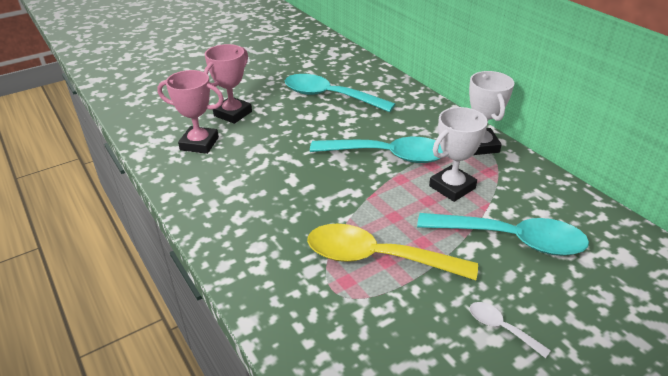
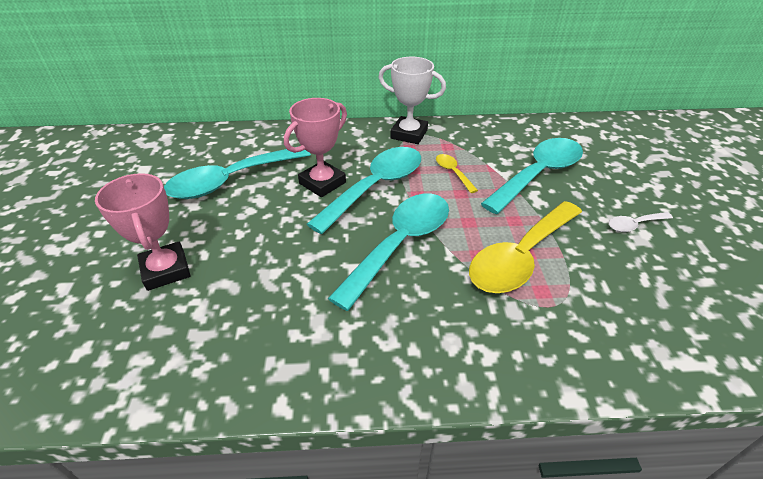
camera: 60 degrees left, 5 degrees up
pink trophy [157,70,224,154] -> pink trophy moved to [284,98,347,197]
white trophy [429,107,488,202] -> yellow spoon [436,154,478,193]
none -> turquoise spoon [328,194,449,311]

